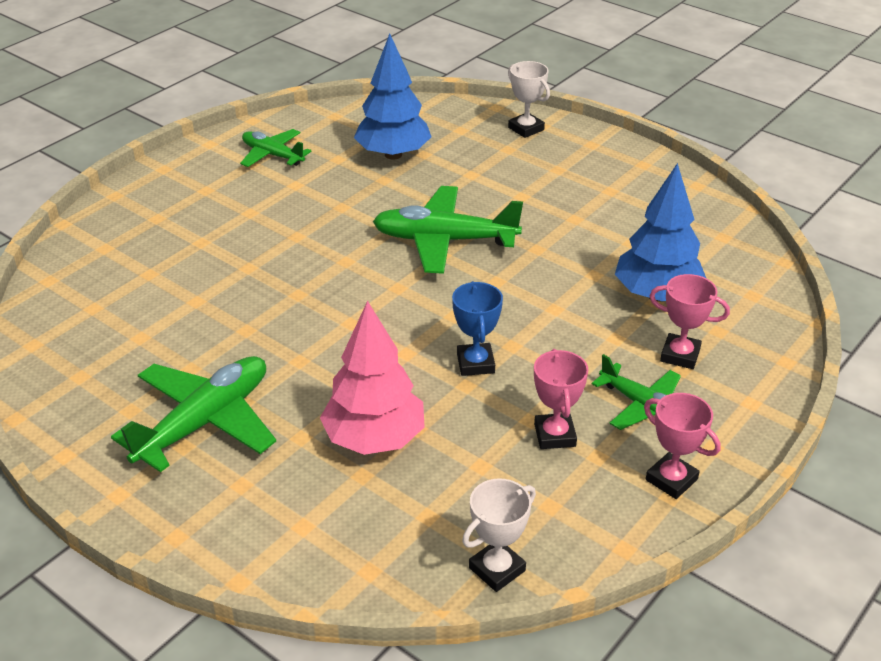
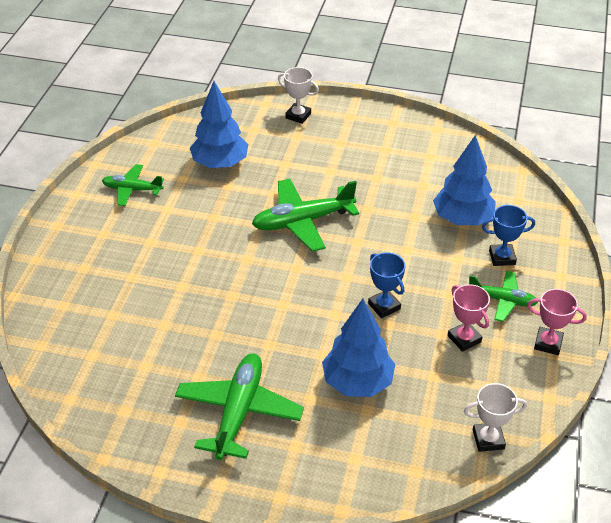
camera: 25 degrees left, 5 degrees up
pink tree [320,301,425,455] -> blue tree [322,299,395,397]
white trophy [462,478,536,592] -> white trophy turned 60 degrees clockwise [464,383,527,452]
pink trophy [650,274,730,369] -> blue trophy [482,205,535,266]

